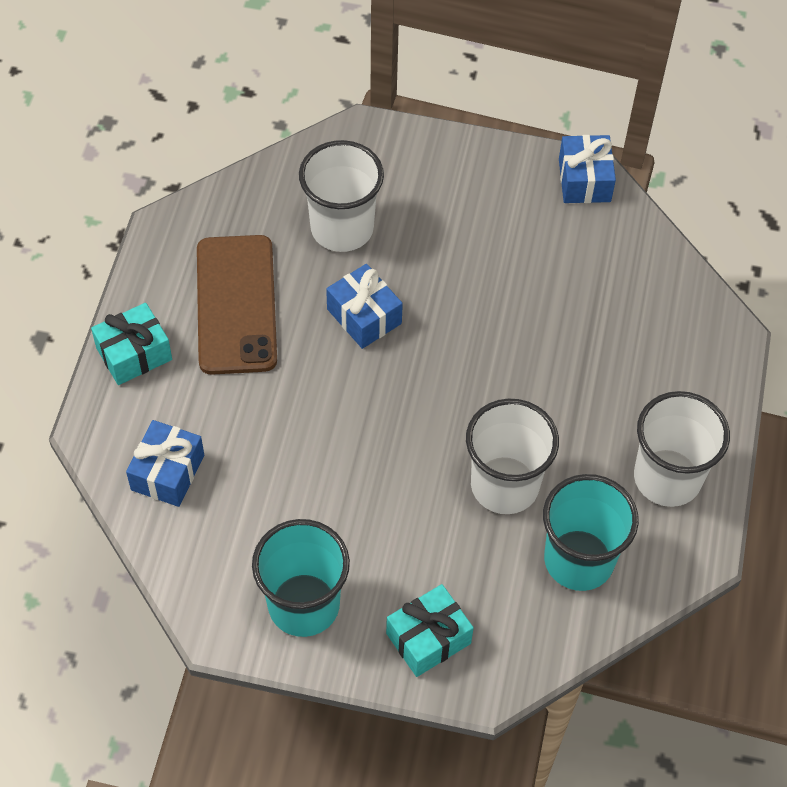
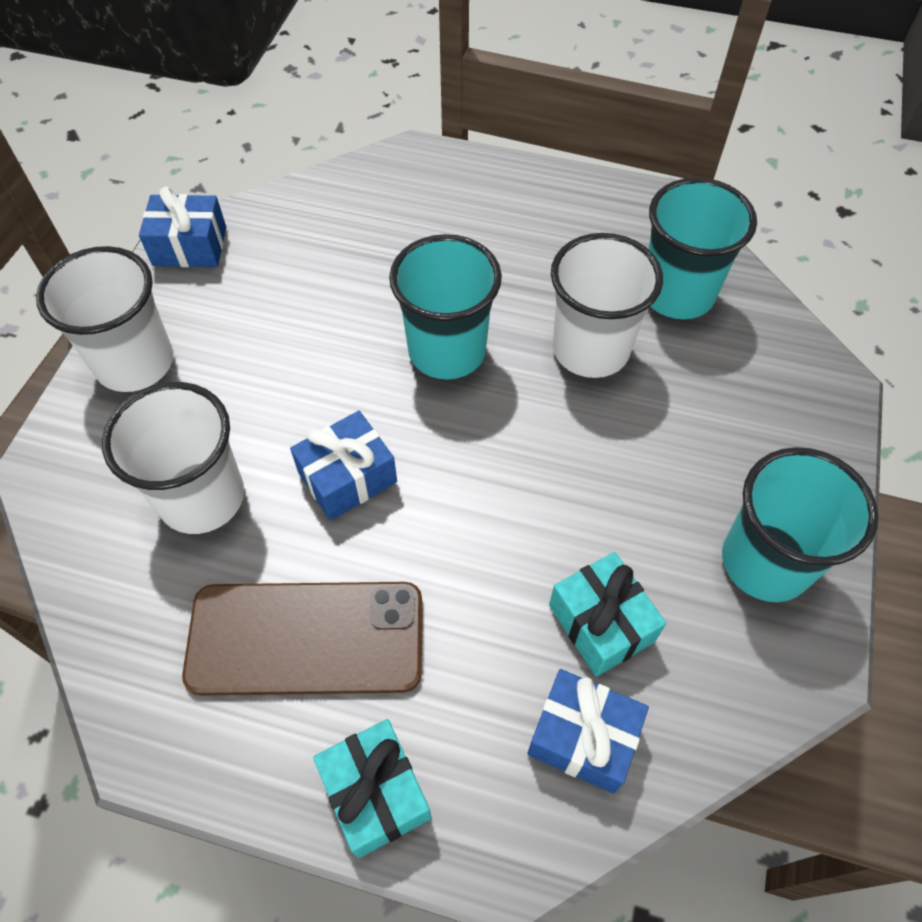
camera: 85 degrees left, 0 degrees up
turquoise gift [386,584,474,677] -> turquoise gift moved to [549,552,666,677]
white cup [634,391,730,507] -> white cup moved to [36,246,173,392]
none -> turquoise cup [389,234,502,380]

